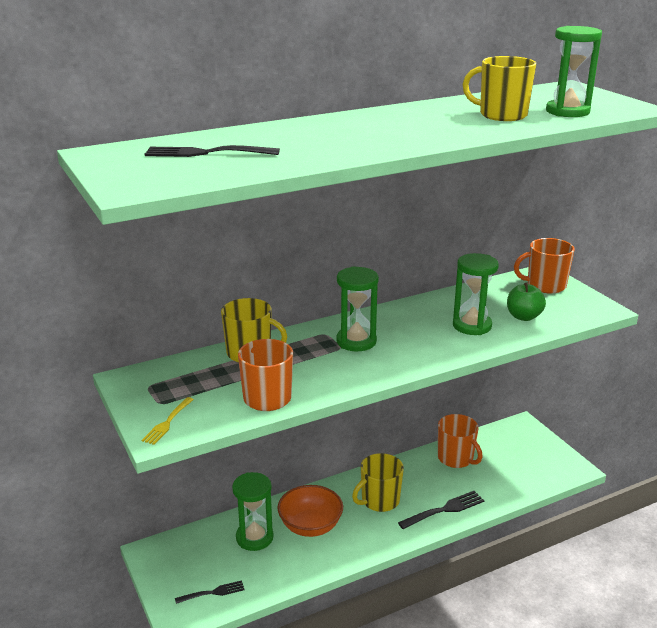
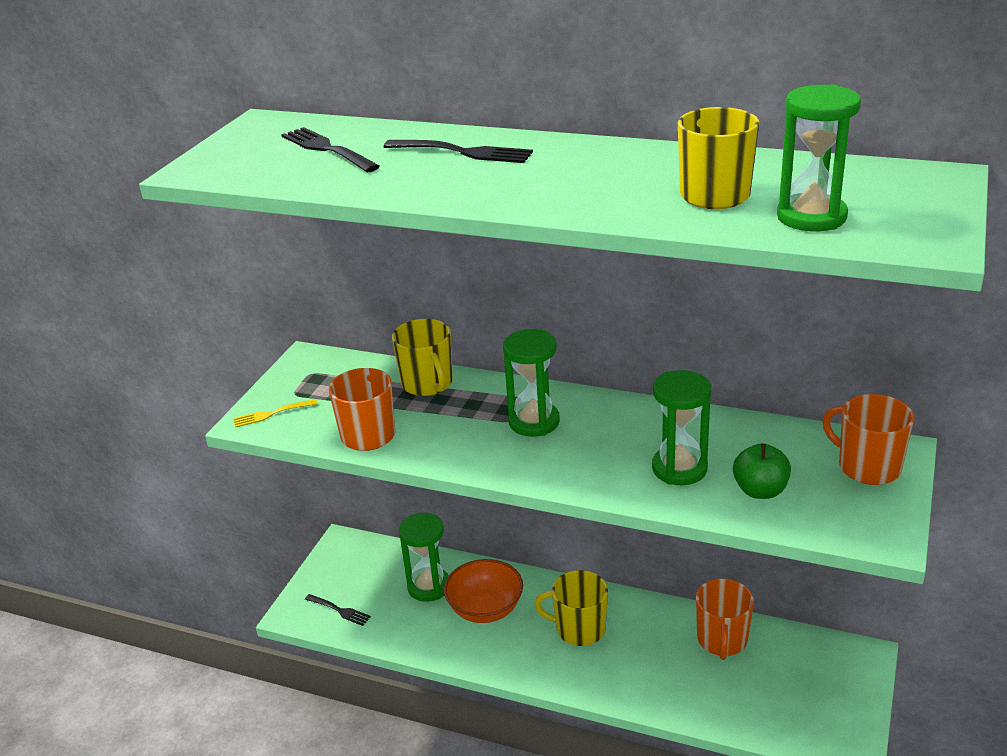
camera: 50 degrees right, 5 degrees up
black fork [398,491,484,529] -> black fork moved to [384,140,533,163]

